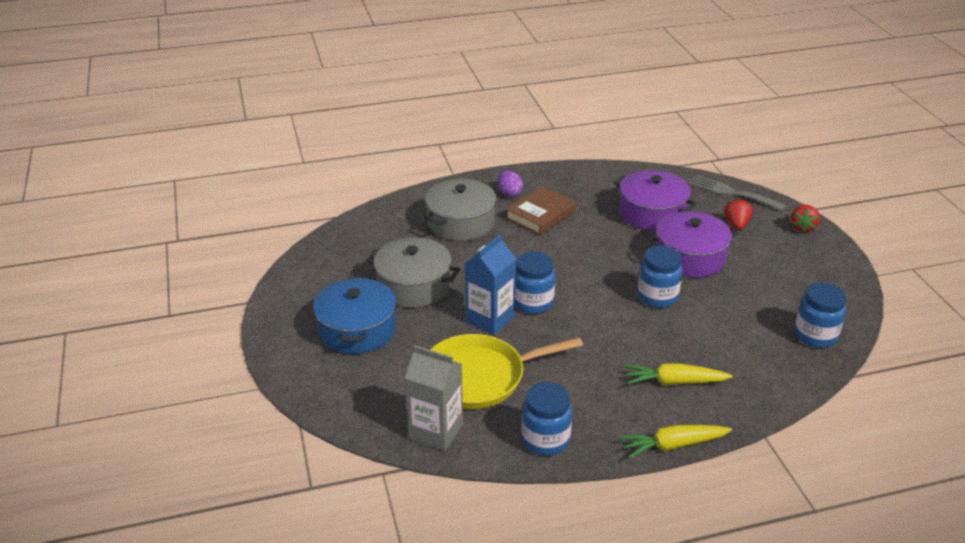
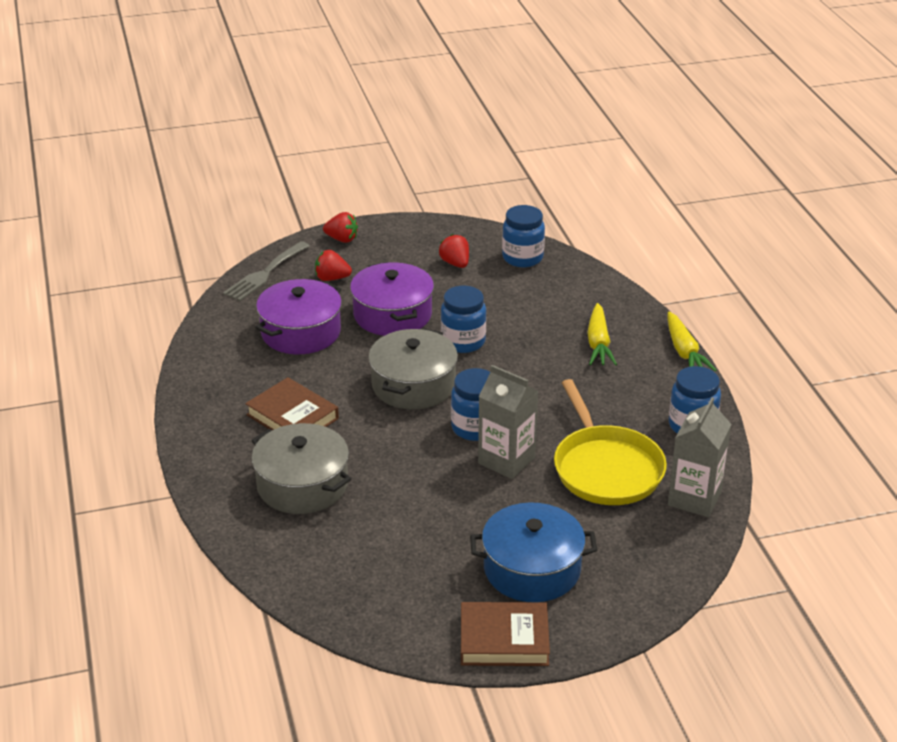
camera: 90 degrees left, 0 degrees up
grey pot [366,237,460,308] -> grey pot moved to [368,328,458,410]
blue carton [465,234,516,335] -> grey carton [478,365,538,479]
purple egg [498,170,523,197] -> none
none -> red strawberry [439,234,469,268]
none -> brown book [461,602,550,666]

